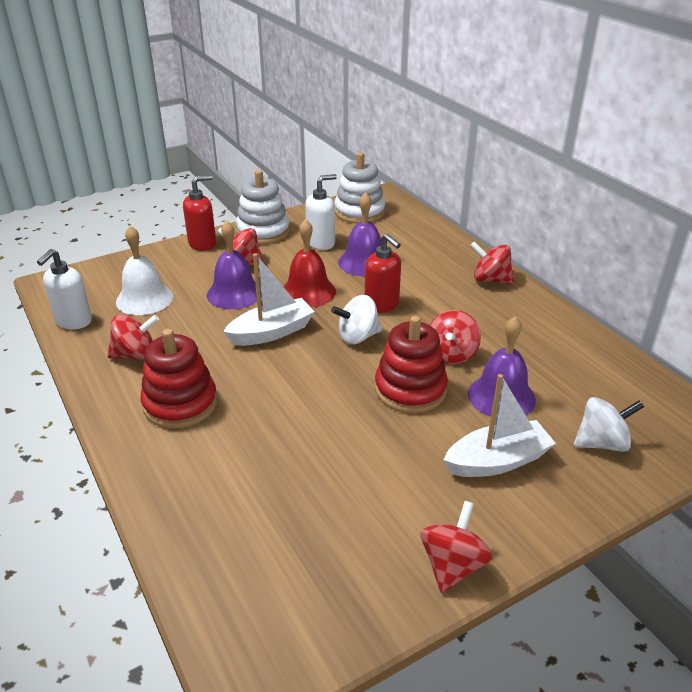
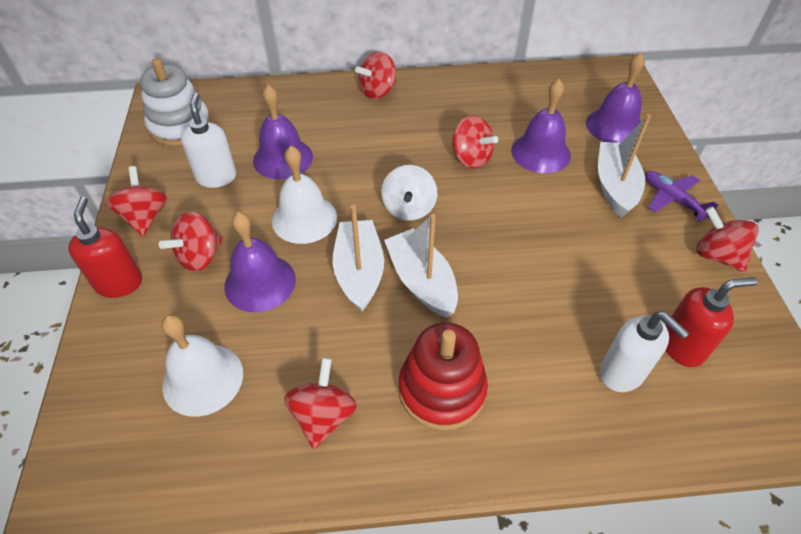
camera: 65 degrees left, 15 degrees up
white soap dispenser [37,249,92,329] -> white soap dispenser moved to [600,312,689,392]
white stacking toy [236,170,290,244] -> red spinning top [106,166,168,237]
red bell [283,219,336,307] -> white bell [272,146,337,244]
red soap dispenser [365,234,401,313] -> red soap dispenser moved to [665,277,758,367]
red stacking toy [375,316,448,413] -> none
white spinning top [574,397,644,452] -> purple bell [586,52,645,143]
none -> white boat [384,214,458,318]
none -> purple plane [645,171,718,222]

